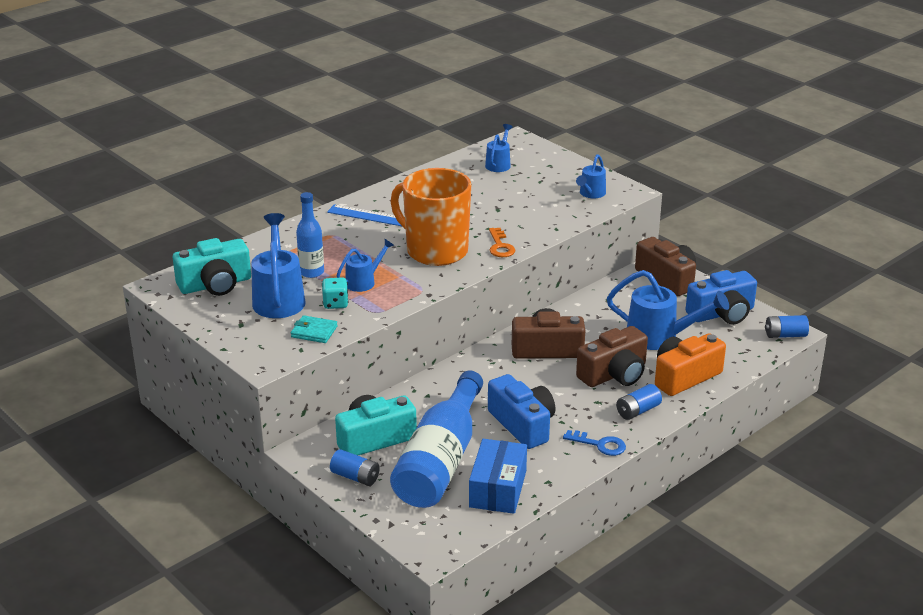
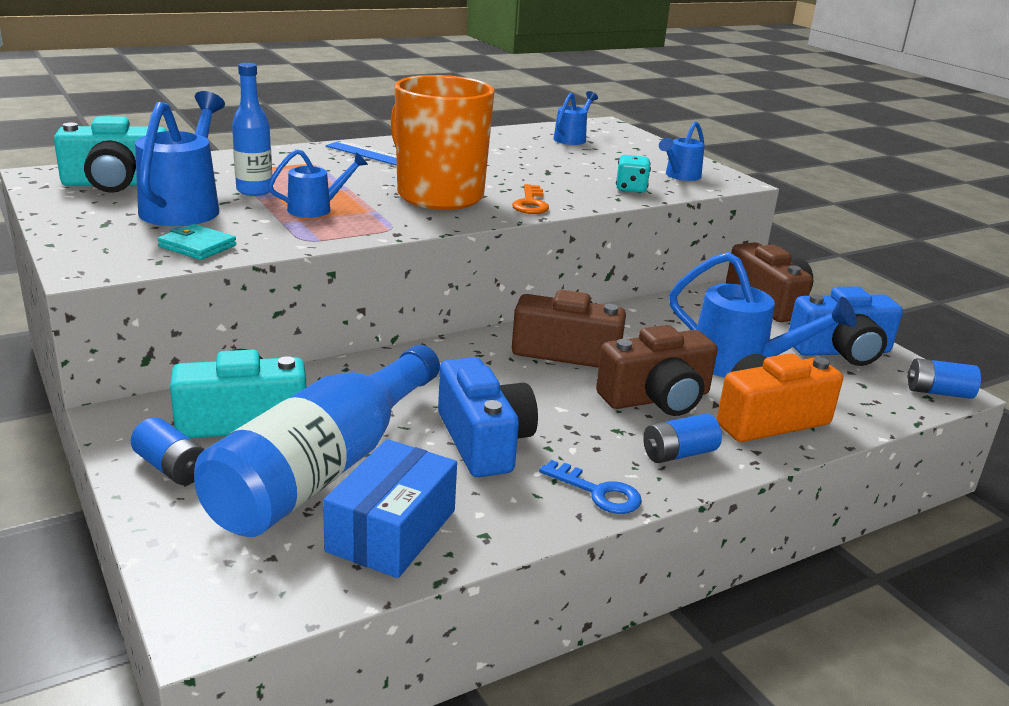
camera: 10 degrees right, 5 degrees down
turquoise dice [322,277,349,309] -> turquoise dice moved to [616,155,651,193]

